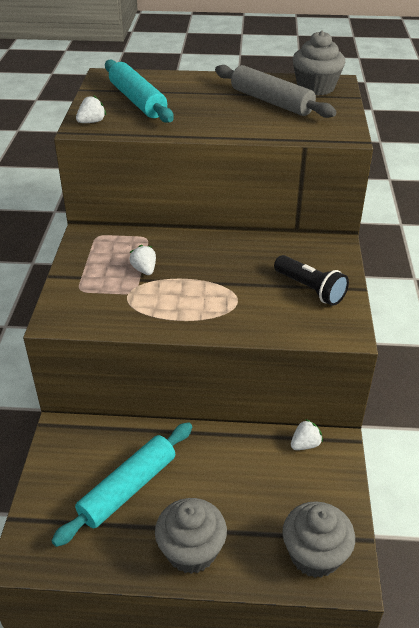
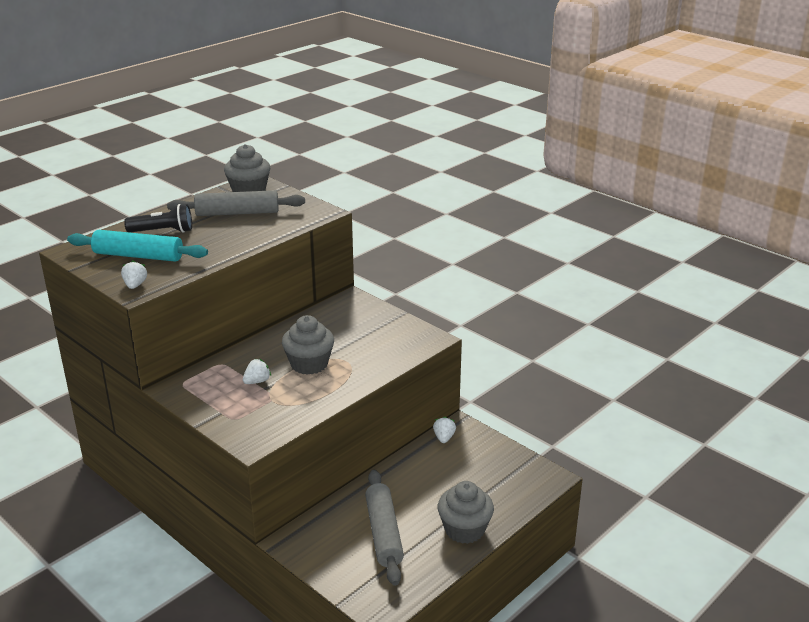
camera: 50 degrees left, 10 degrees down
turquoise rolling pin [52,422,192,547] -> grey rolling pin [365,470,404,586]
white strawberry [129,245,156,275] -> white strawberry turned 120 degrees clockwise [243,359,271,384]
black flashlight [274,255,349,306] -> black flashlight moved to [124,204,192,233]
grey cupcake [282,501,355,578] -> grey cupcake moved to [282,315,334,375]

